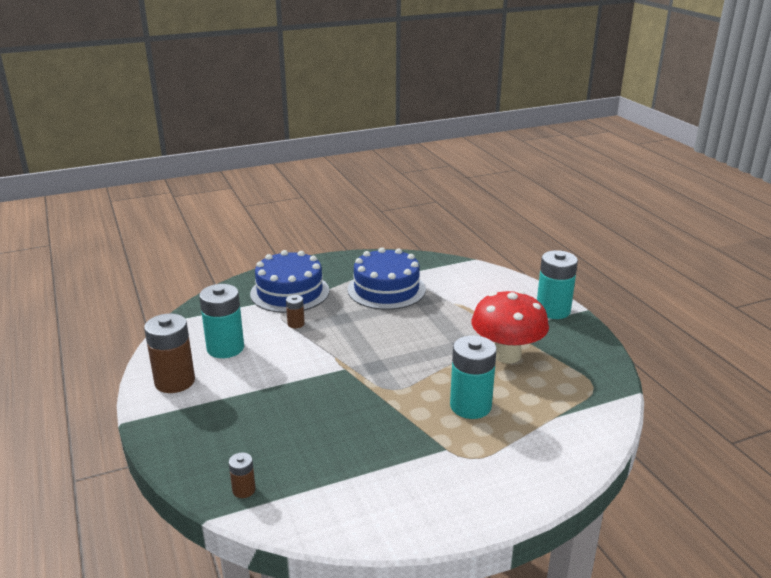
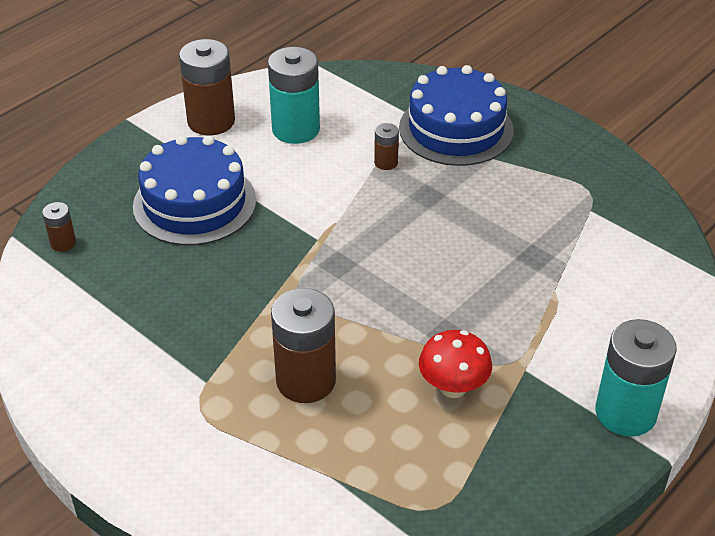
camera: 65 degrees right, 15 degrees up
blue cake [348,247,426,310] -> blue cake moved to [133,135,256,246]
turquoise battery [450,335,497,419] -> brown battery [271,288,336,403]
red mushroom [471,290,549,363] -> red mushroom [419,330,492,398], size x0.60

